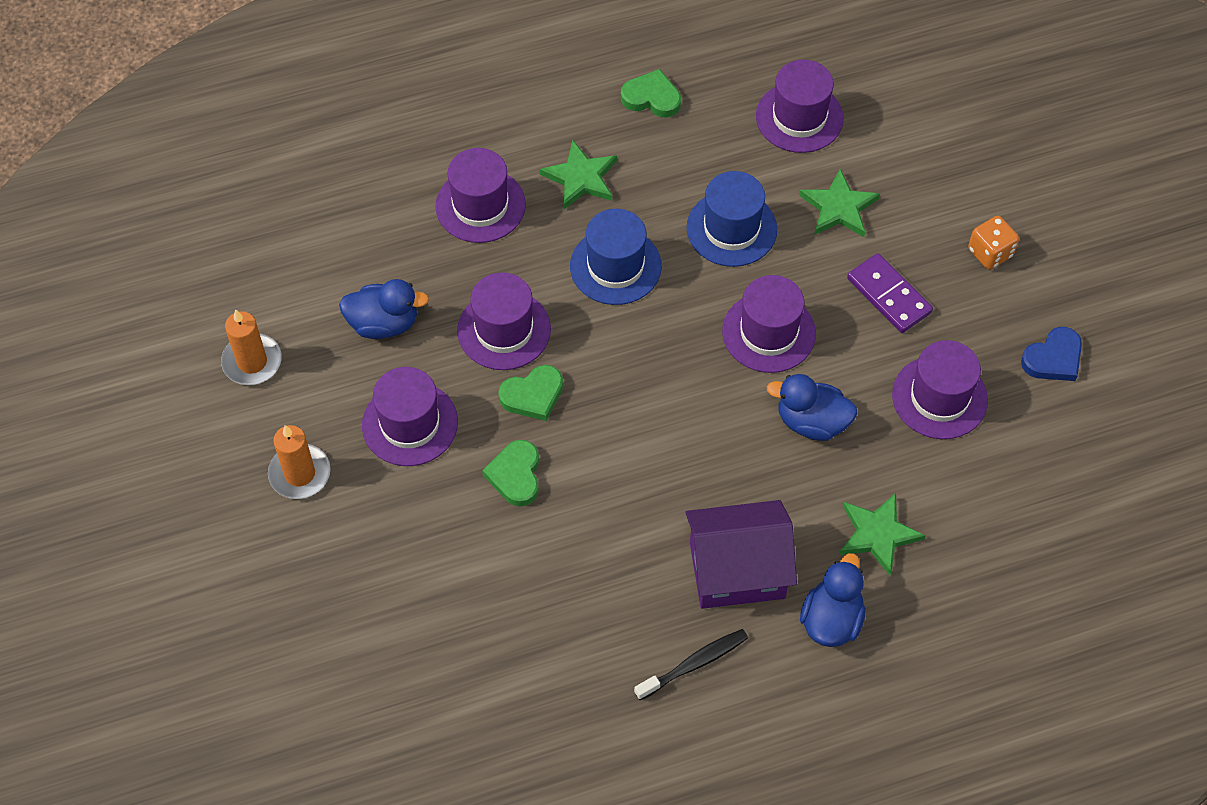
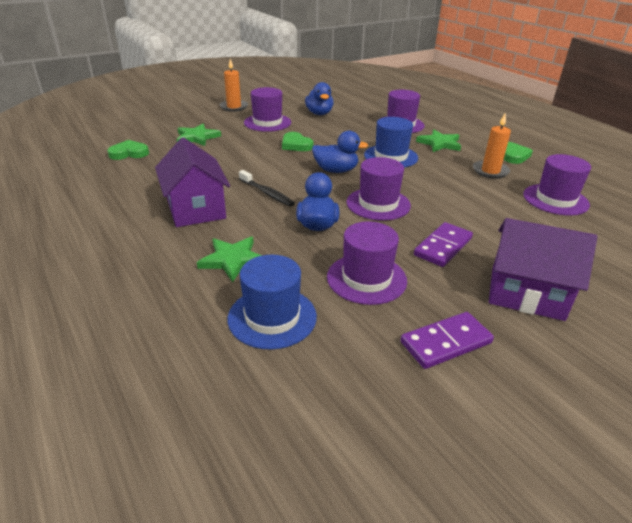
camera: 75 degrees right, 25 degrees down
orange candle [221,310,282,385] -> orange candle moved to [473,113,511,179]
purple hat [457,272,551,370] -> none
green heart [482,440,539,506] -> green heart moved to [107,140,149,160]
black toothbrush [634,629,748,700] -> black toothbrush moved to [239,170,295,206]
blue hat [686,171,777,267] -> blue hat moved to [228,255,317,350]
green star [799,169,880,237] -> green star moved to [177,124,221,146]
blue duck [800,553,866,647] -> blue duck moved to [312,131,369,173]
orange dice [968,216,1019,269] -> purple house [489,218,597,321]
blue heart [1021,327,1082,381] -> purple domino [400,312,494,369]

